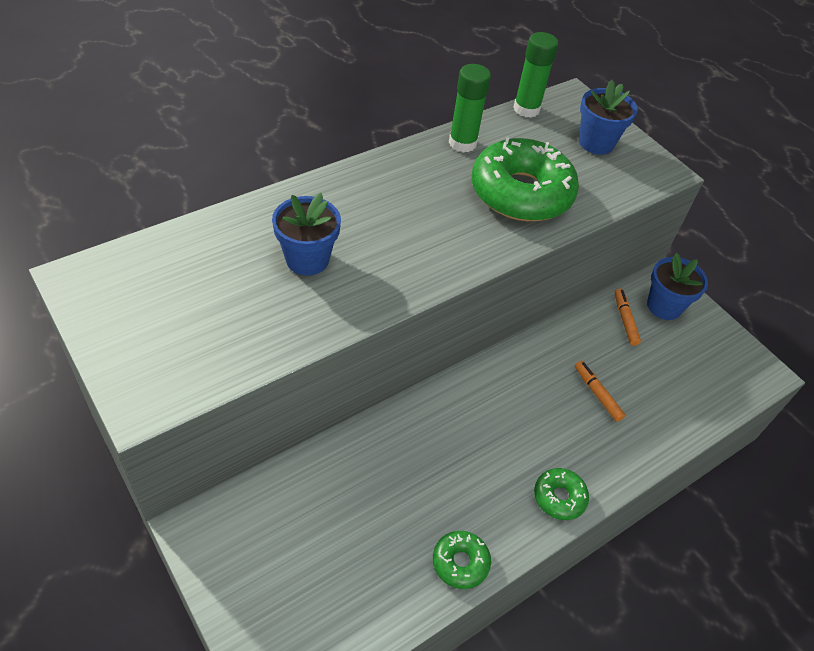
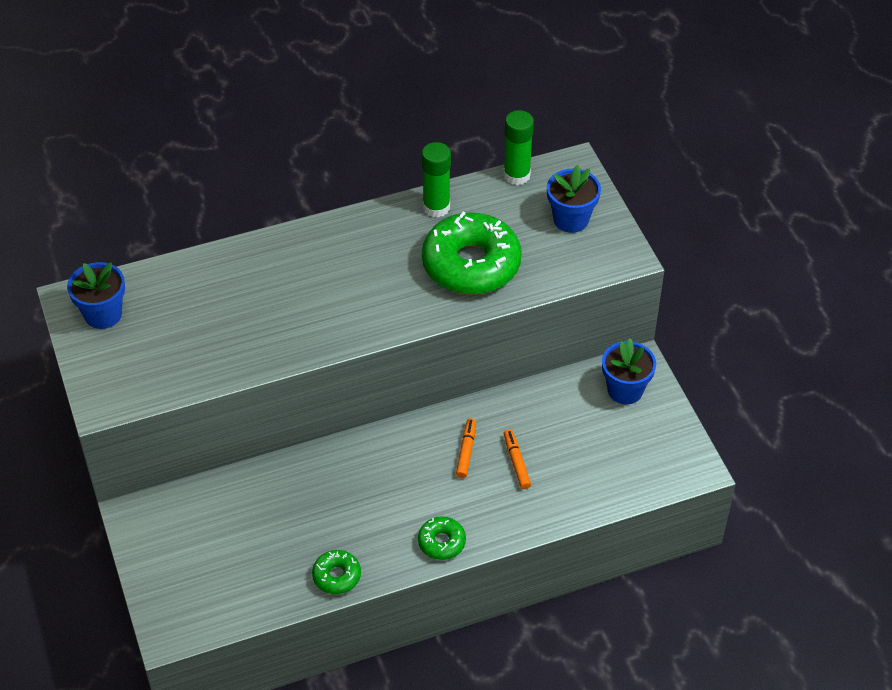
camera: 20 degrees right, 0 degrees up
blue flower pot [272,193,341,276] -> blue flower pot moved to [67,262,125,329]
orange marker [615,289,641,346] -> orange marker moved to [456,418,476,478]

